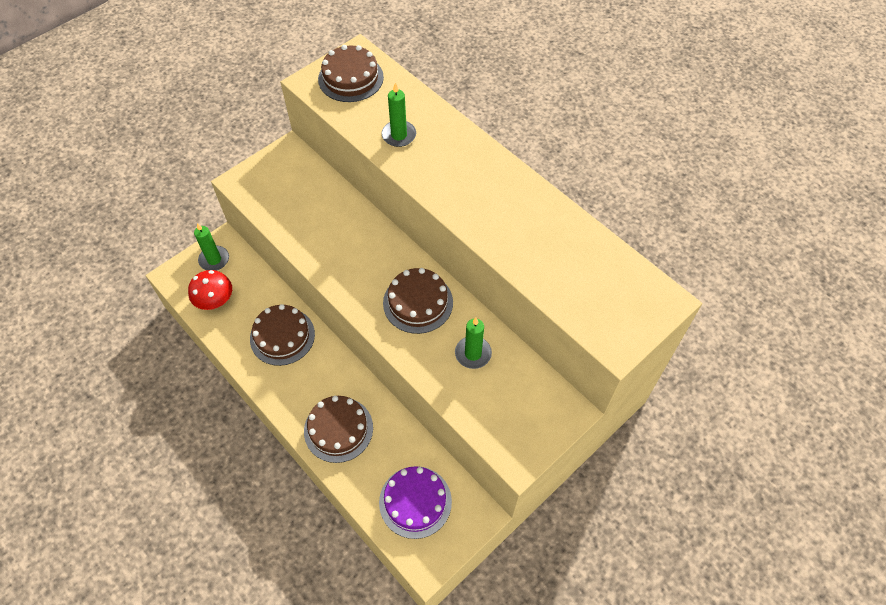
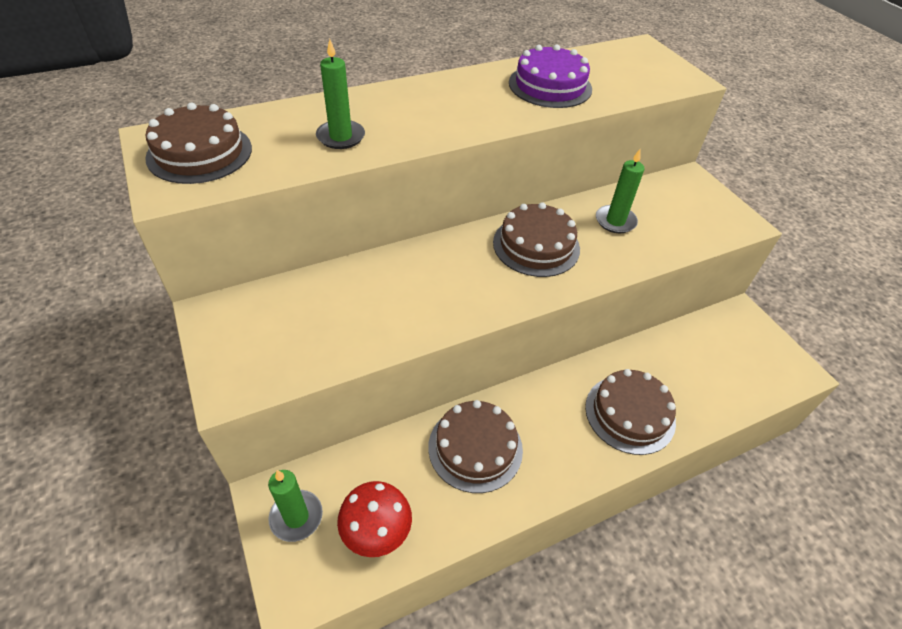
camera: 75 degrees left, 10 degrees down
purple cake [379,466,452,539] -> purple cake moved to [509,44,592,108]

